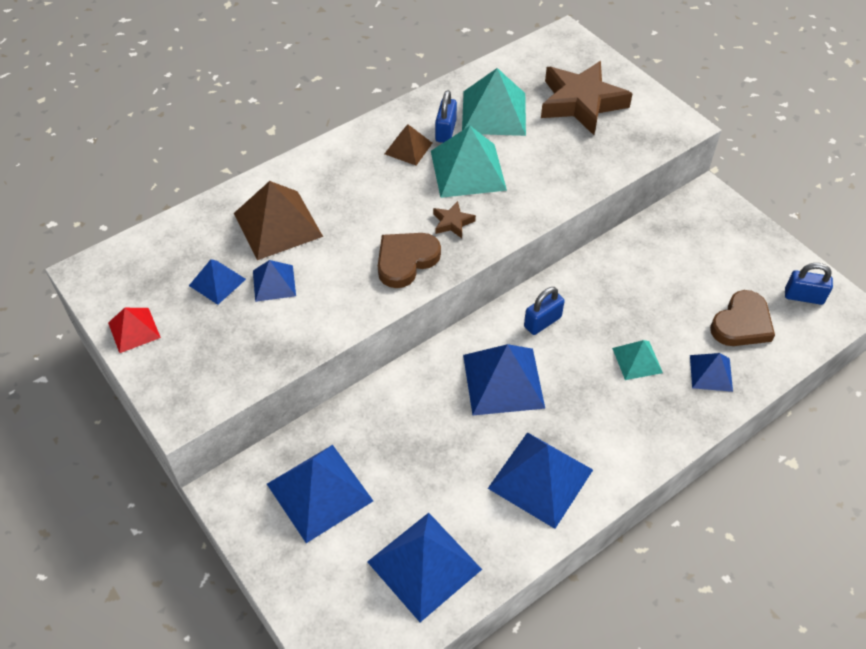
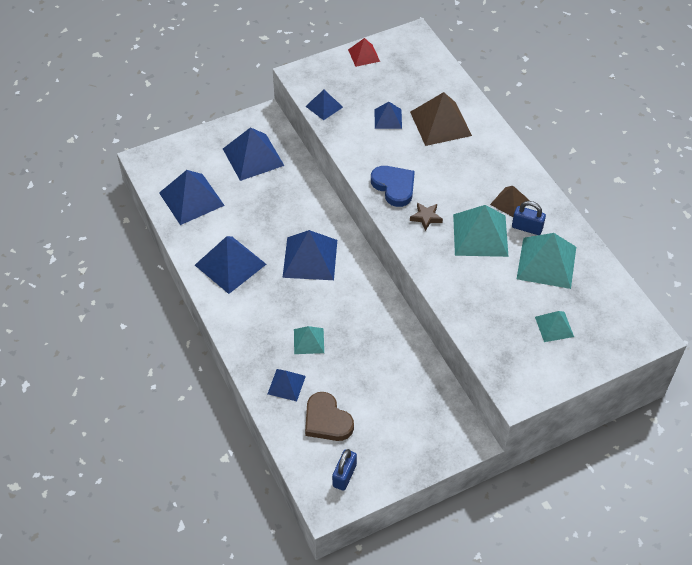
camera: 100 degrees right, 0 degrees up
blue pyramid [189,259,246,305] -> blue pyramid moved to [306,90,343,120]
brown heart [378,233,441,288] -> blue heart [371,166,415,207]
blue padlock [524,287,565,335] -> none
brown star [541,61,633,135] -> turquoise pyramid [535,311,574,342]

